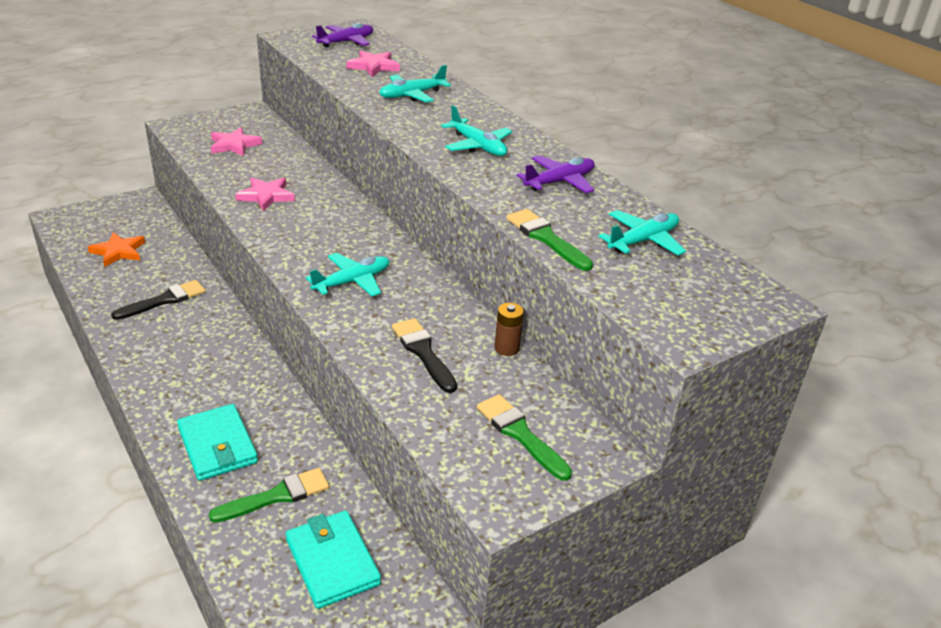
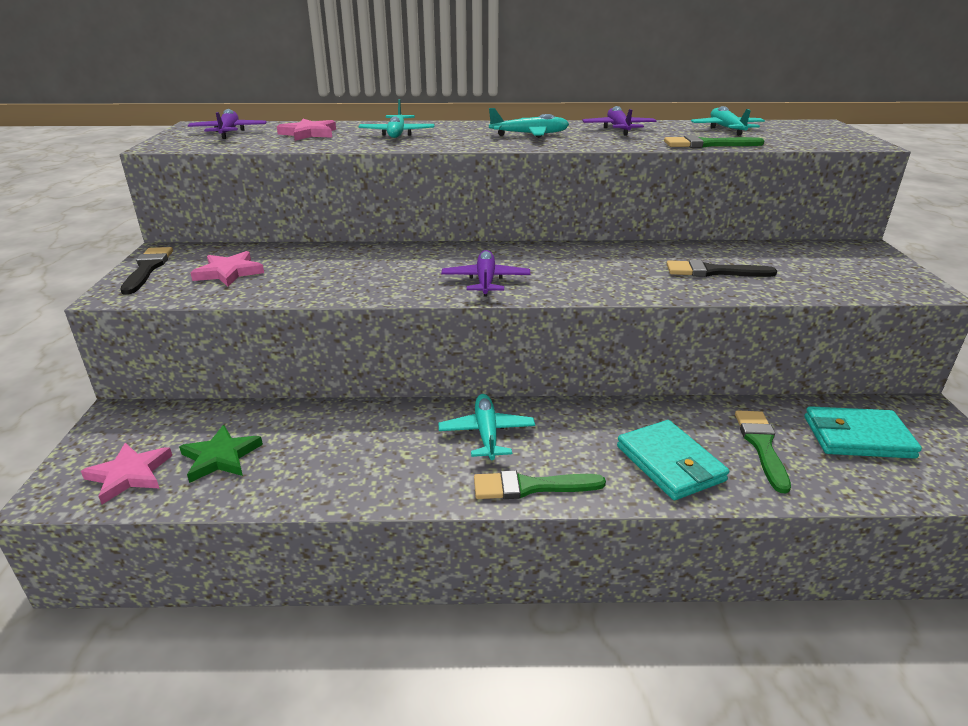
camera: 55 degrees left, 5 degrees down
orange star [88,232,145,267] -> green star [179,425,263,483]
black brush [111,280,205,320] -> black brush moved to [120,247,173,295]
turquoise wallet [177,404,258,481] -> turquoise wallet turned 60 degrees clockwise [617,420,729,500]
pink star [235,178,295,211] -> pink star moved to [81,443,172,504]
turquoise plane [306,253,389,296] -> turquoise plane moved to [438,394,535,460]
green brush [477,394,572,481] -> green brush moved to [474,470,606,499]
brown battery [494,303,524,356] -> none
none -> purple plane [441,250,531,296]

